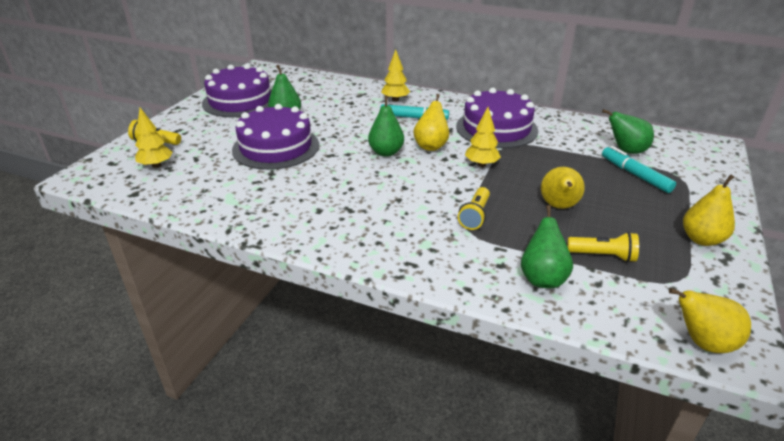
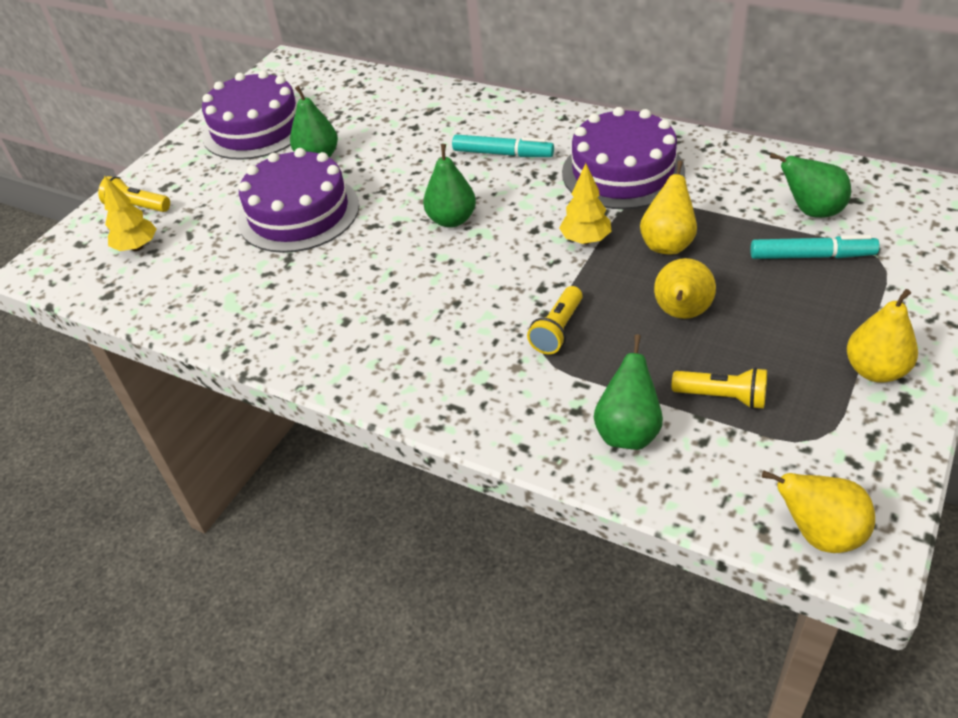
camera: 10 degrees right, 10 degrees up
yellow tree [381,50,410,102] -> none
yellow pear [413,94,449,151] -> yellow pear moved to [640,160,697,255]
turquoise marker [602,146,676,193] -> turquoise marker turned 120 degrees clockwise [750,235,880,259]

